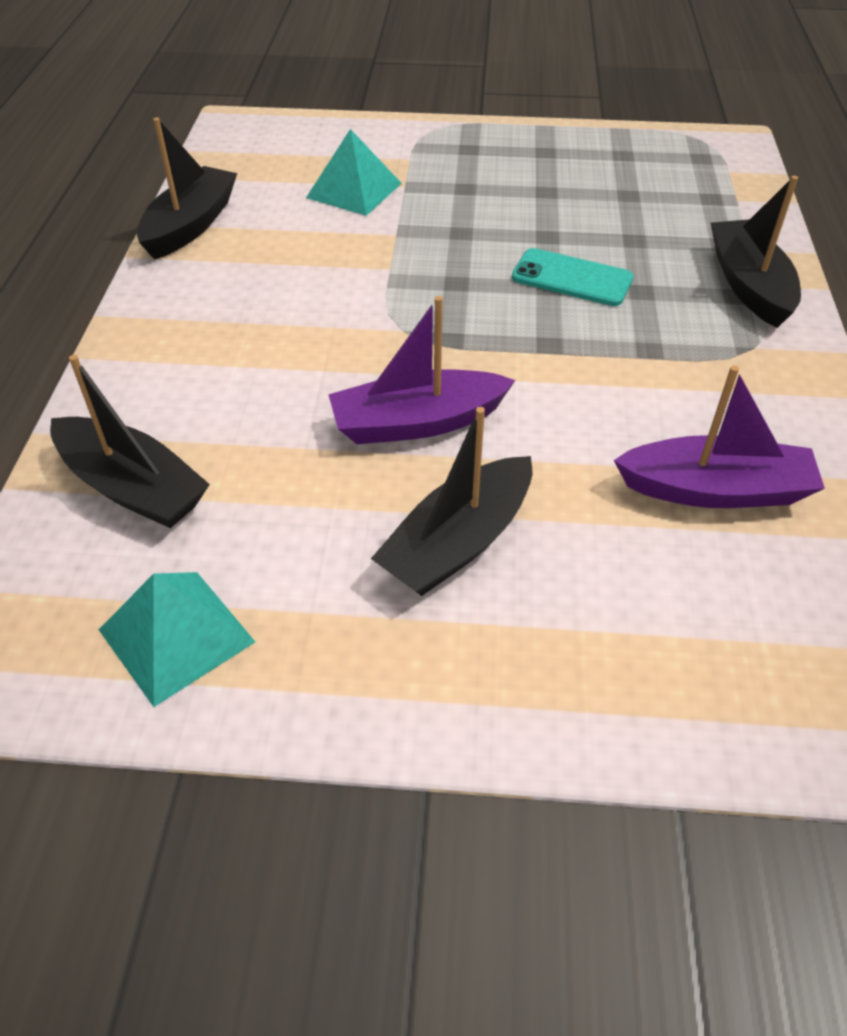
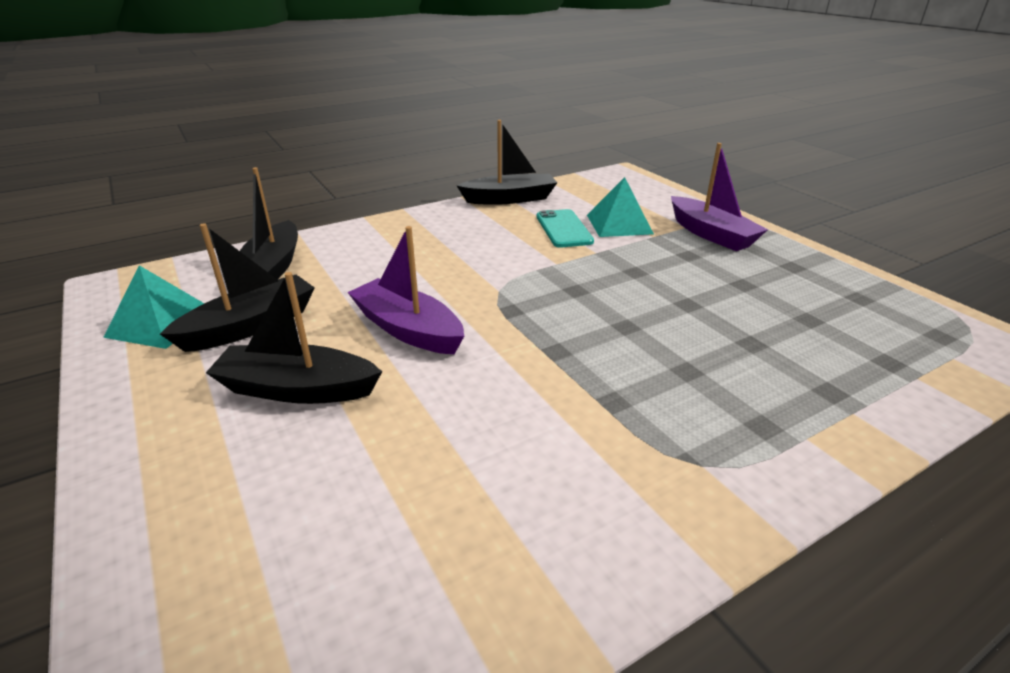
camera: 55 degrees right, 15 degrees down
turquoise phone [512,248,633,306] -> turquoise phone moved to [537,209,594,247]
purple boat [614,365,825,508] -> purple boat moved to [671,143,768,251]
black boat [711,176,801,328] -> black boat moved to [160,223,315,352]

